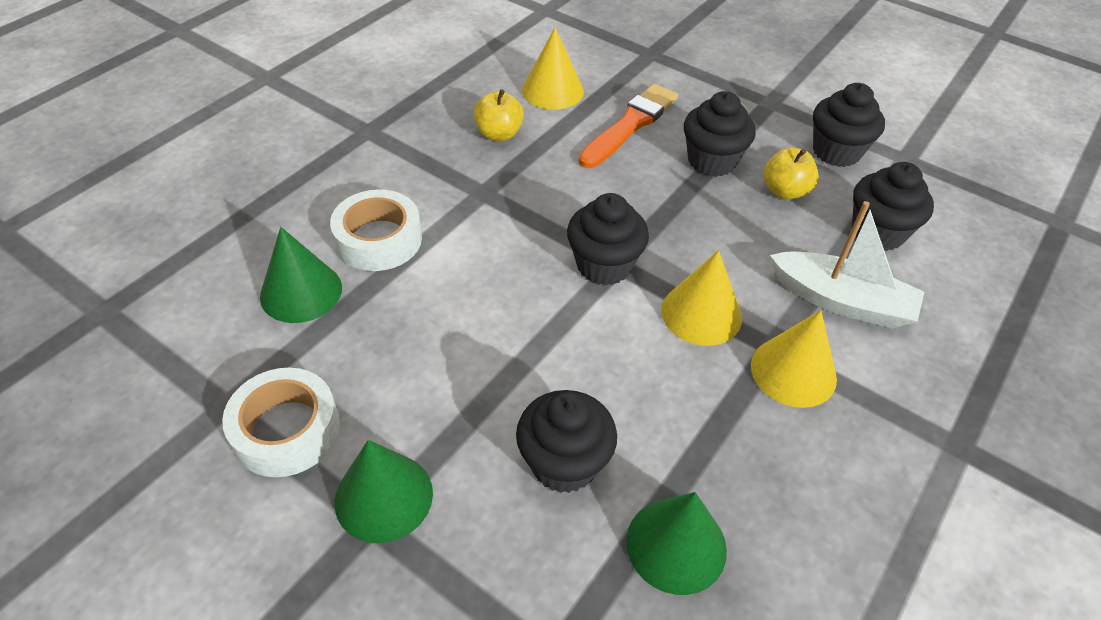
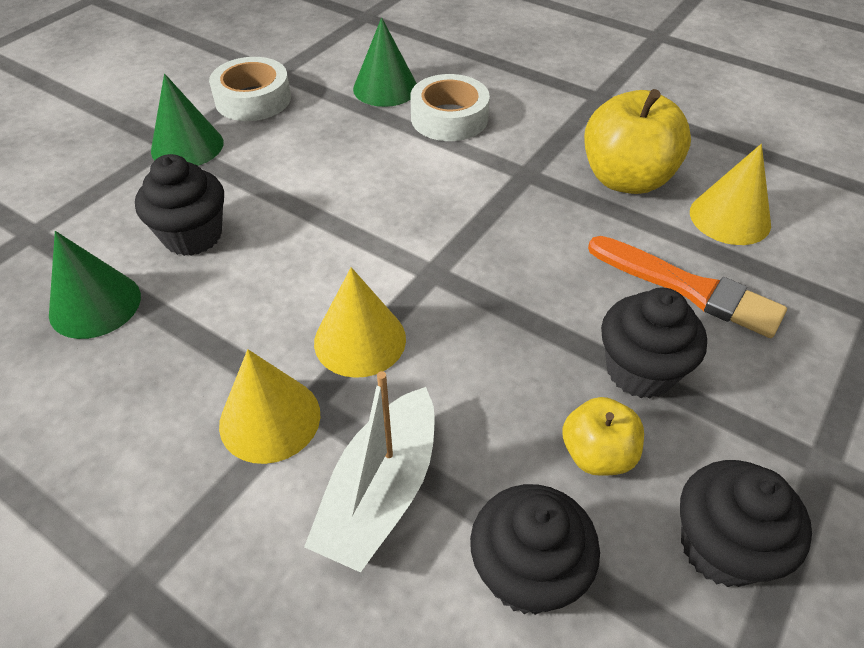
camera: 90 degrees right, 0 degrees up
yellow apple [474,89,524,141] -> yellow apple [584,89,691,194], size x1.78
black cupcake [567,193,649,286] -> none

